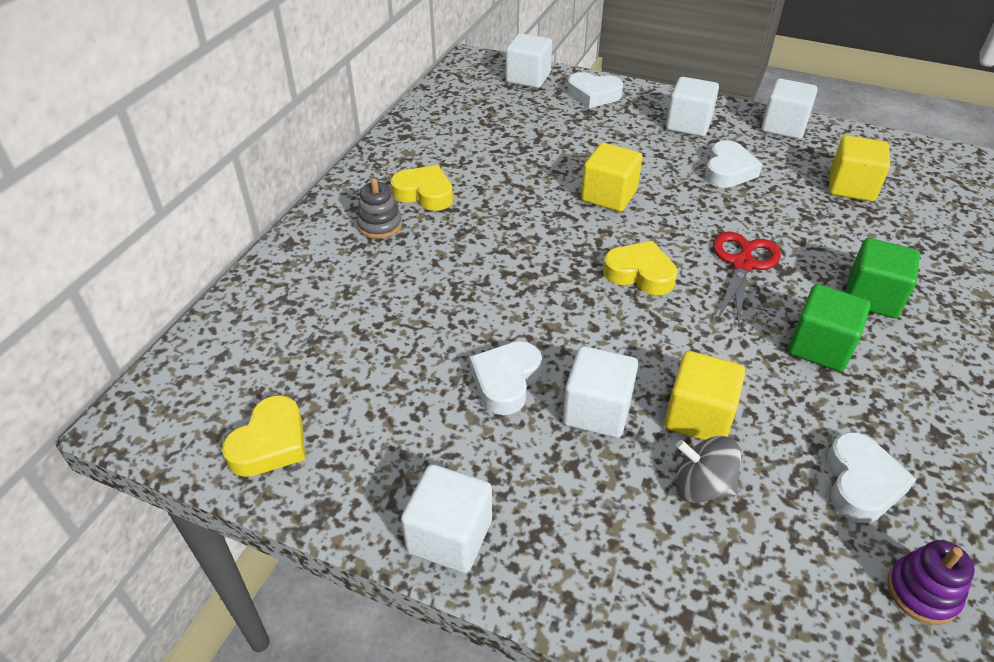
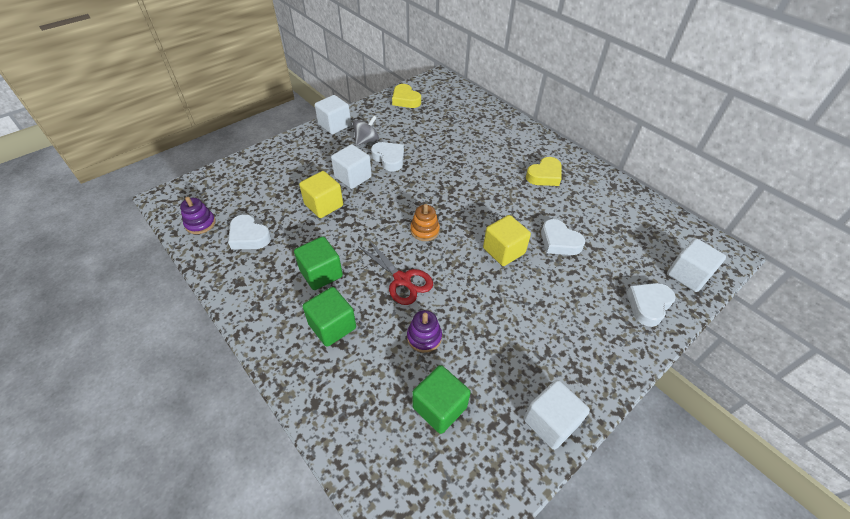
camera: 115 degrees right, 5 degrees up
grey stacking toy [356,178,402,239] -> none
yellow heart [603,241,677,295] -> orange stacking toy [410,204,440,241]
white cube [666,77,719,137] -> none
grey spinning top [675,436,741,503] -> grey spinning top moved to [353,116,379,146]
white heart [705,140,762,188] -> white heart moved to [541,219,585,255]
yellow cube [829,135,890,202] -> green cube [412,365,471,434]
none -> purple stacking toy [407,310,442,353]

